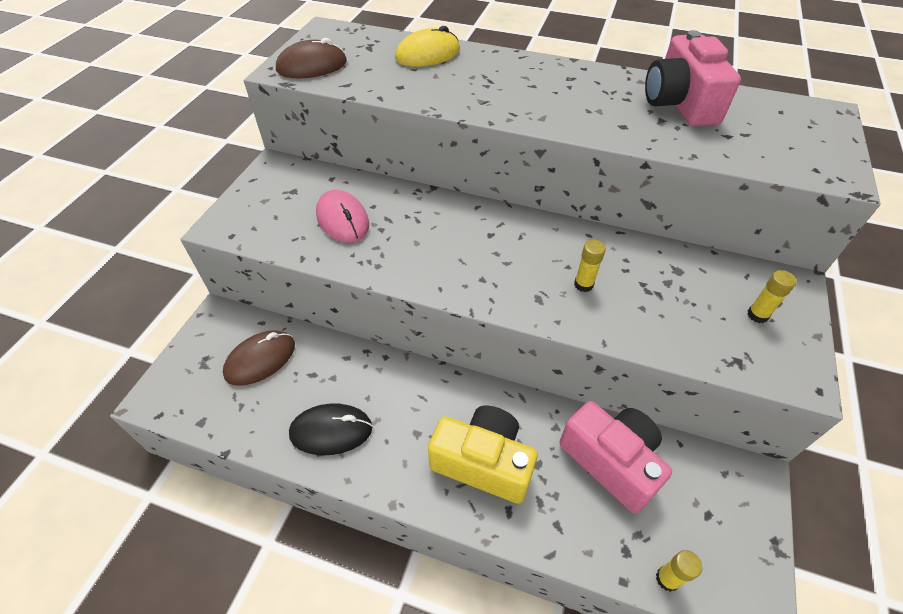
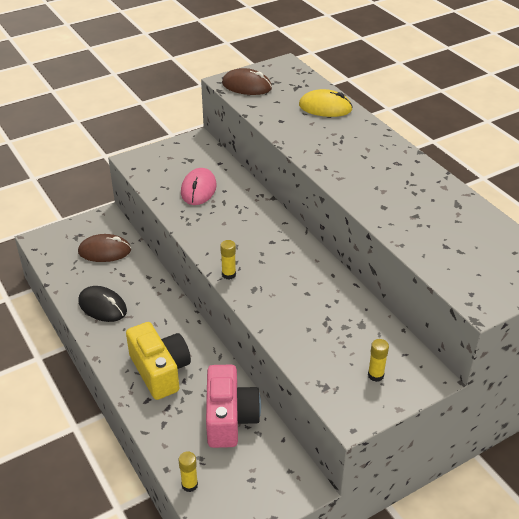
camera: 40 degrees right, 10 degrees down
yellow glue stick [574,240,606,292] -> yellow glue stick moved to [220,240,236,279]
pink camera [645,30,741,126] -> none

